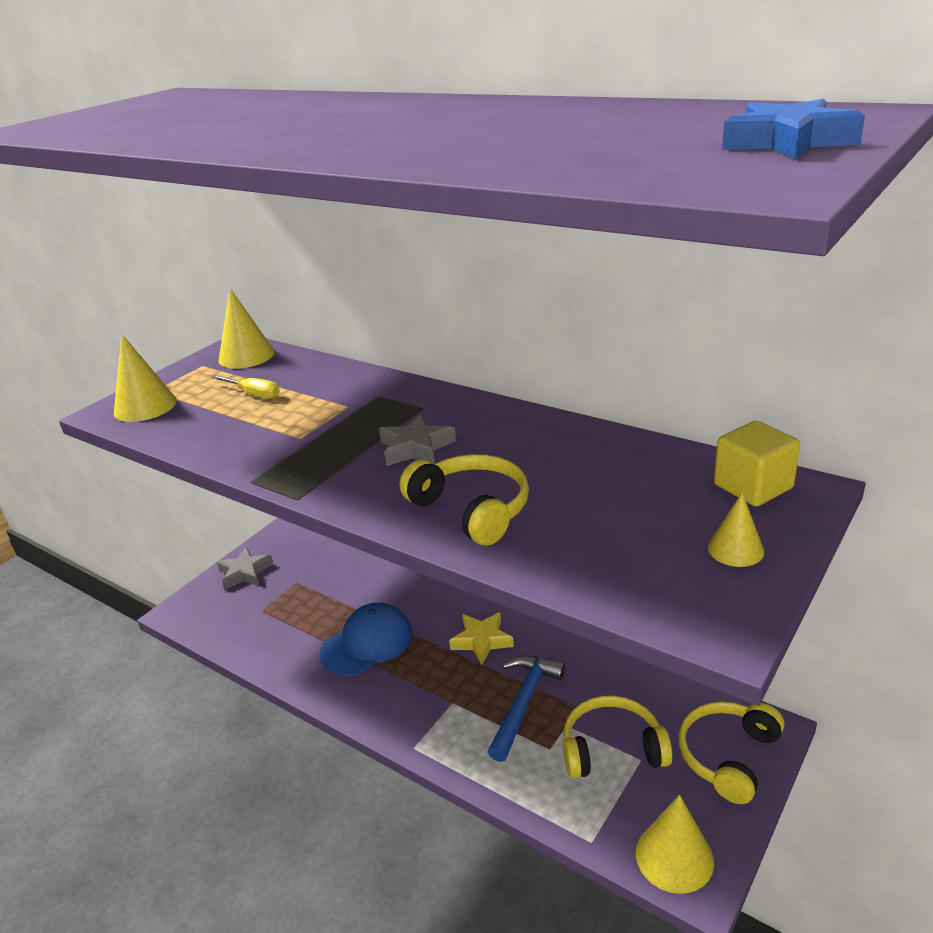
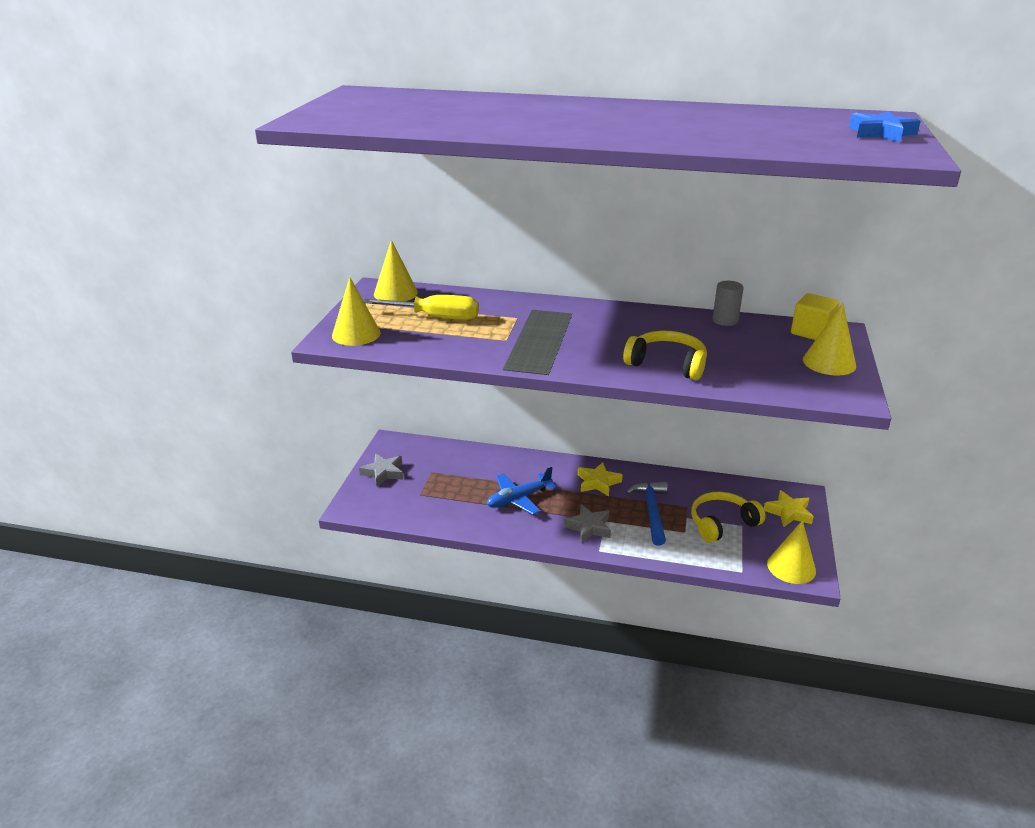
camera: 25 degrees left, 0 degrees up
yellow screwdriver [211,375,280,399] -> yellow screwdriver [364,295,479,320], size x1.76
blue cap [319,602,412,676] -> blue plane [487,467,557,515]
grey star [379,414,456,466] -> grey star moved to [563,504,611,543]
yellow headphones [679,701,784,804] -> yellow star [764,490,814,527]
yellow cone [708,492,764,567] -> yellow cone [803,303,856,376], size x1.65
none -> grey cylinder [713,281,744,326]

